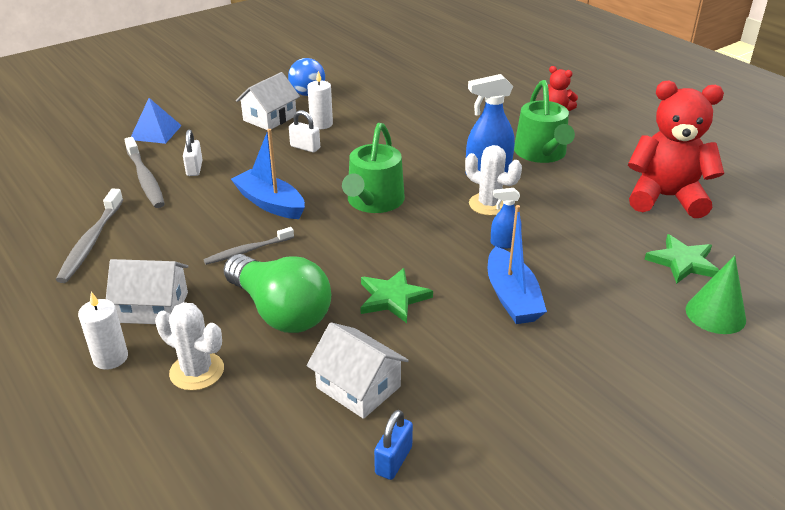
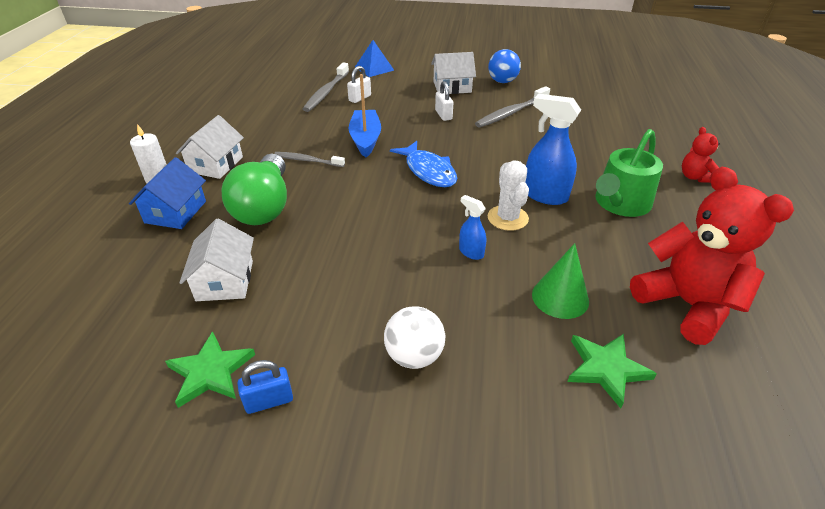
camera: 45 degrees right, 5 degrees up
grey toothbrush [56,188,123,283] -> grey toothbrush moved to [475,86,550,128]
white house [106,259,188,324] -> white house turned 60 degrees clockwise [176,115,244,179]
white cactus [155,302,224,391] -> blue house [129,157,206,229]
white candle [307,71,333,129] -> none
green watering can [342,123,405,213] -> blue fish [390,141,457,187]
green star [360,268,433,323] -> green star moved to [165,331,255,408]
blue padlock [374,410,413,480] -> blue padlock moved to [237,360,293,414]
blue boat [488,205,547,324] -> none
green cone [686,255,746,334] -> green cone moved to [532,243,589,319]
none -> white ball [384,306,445,369]

